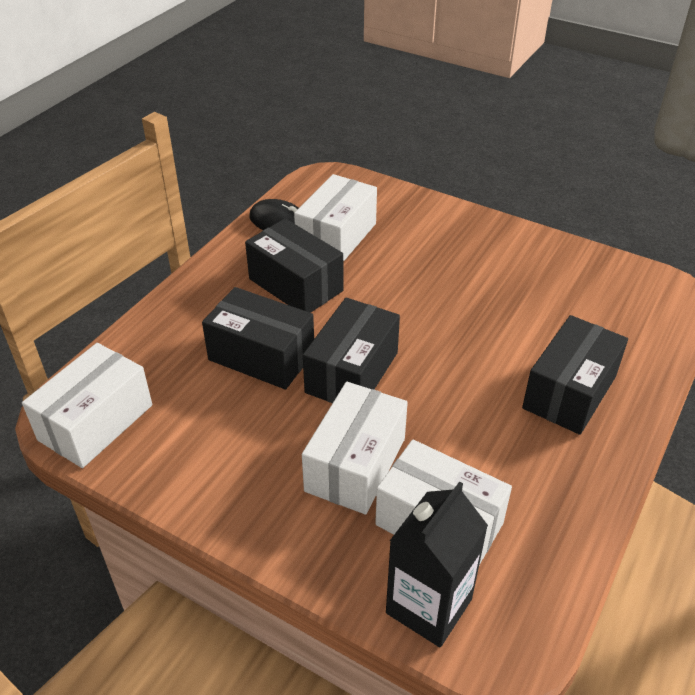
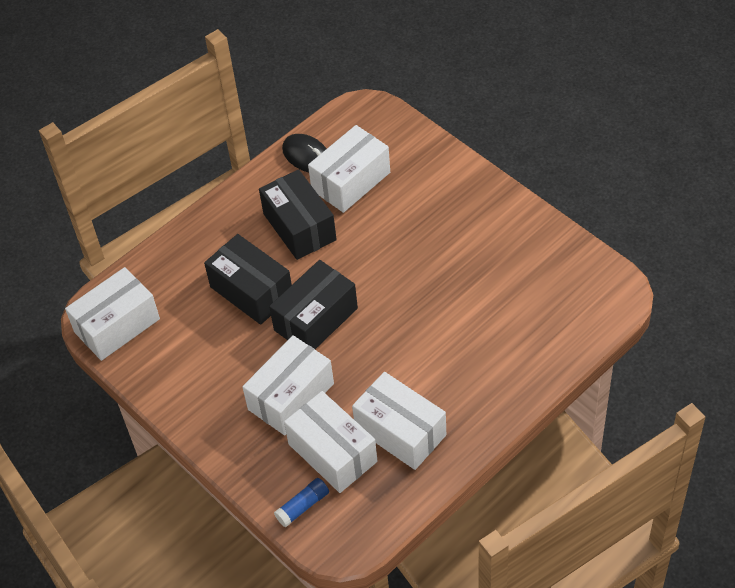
camera: 20 degrees right, 10 degrees up
black carton [386,481,488,647] -> blue glue stick [274,478,329,527]
black box [522,315,628,435] -> none
none -> white box [352,372,446,470]

